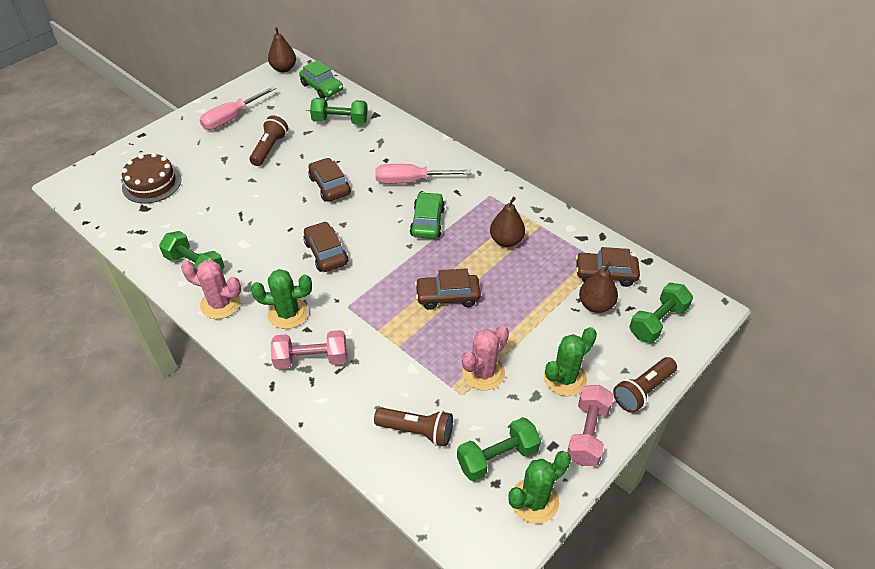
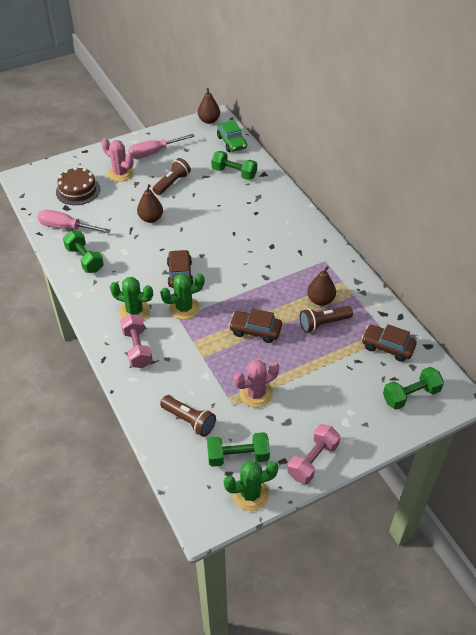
camera: 20 degrees right, 0 degrees up
pink cactus [181,260,241,319] -> pink cactus moved to [101,138,134,182]
pink dumbbell [271,330,347,369] -> pink dumbbell turned 60 degrees clockwise [120,314,153,368]
brown car [308,158,351,202] -> none
pink screwdriver [375,164,471,184] -> pink screwdriver moved to [37,210,111,233]
green car [410,192,445,239] -> none
green cactus [544,327,597,396] -> green cactus moved to [160,273,205,320]
brown pear [579,261,618,313] -> brown pear moved to [137,184,163,223]
brown flashlight [613,357,677,413] -> brown flashlight moved to [299,306,353,332]

